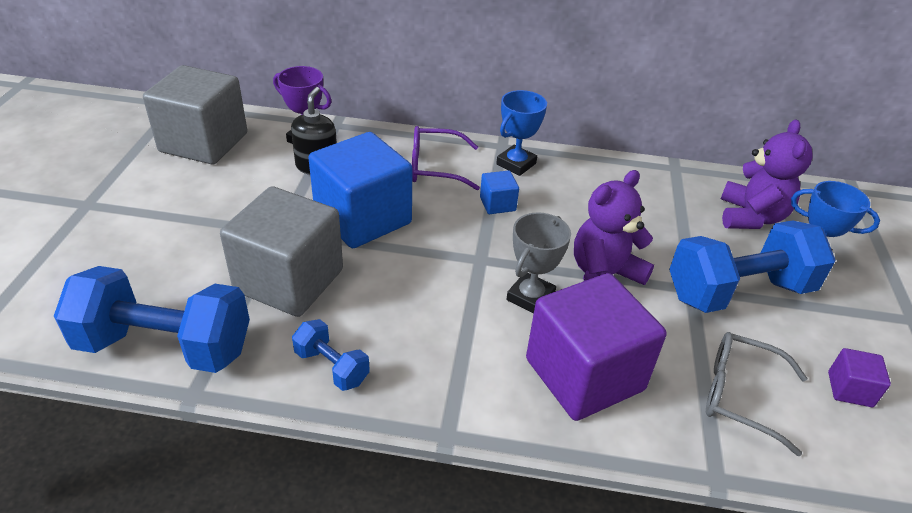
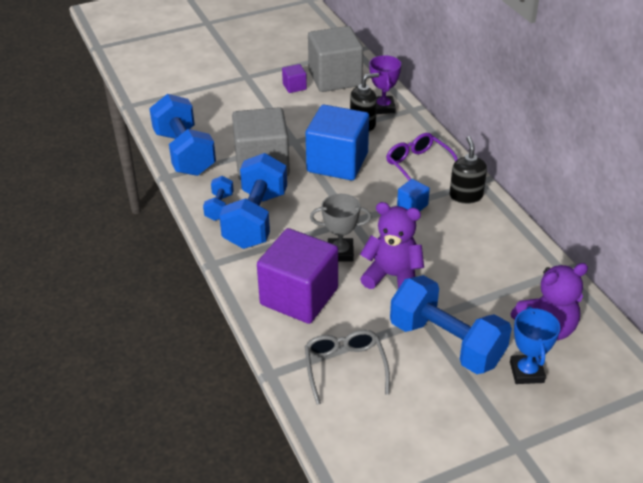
camera: 60 degrees right, 0 degrees up
blue trophy [496,90,547,176] -> black soap dispenser [450,136,487,204]
purple cube [828,348,891,407] -> purple cube moved to [282,64,307,93]
none -> blue dumbbell [219,153,287,249]

